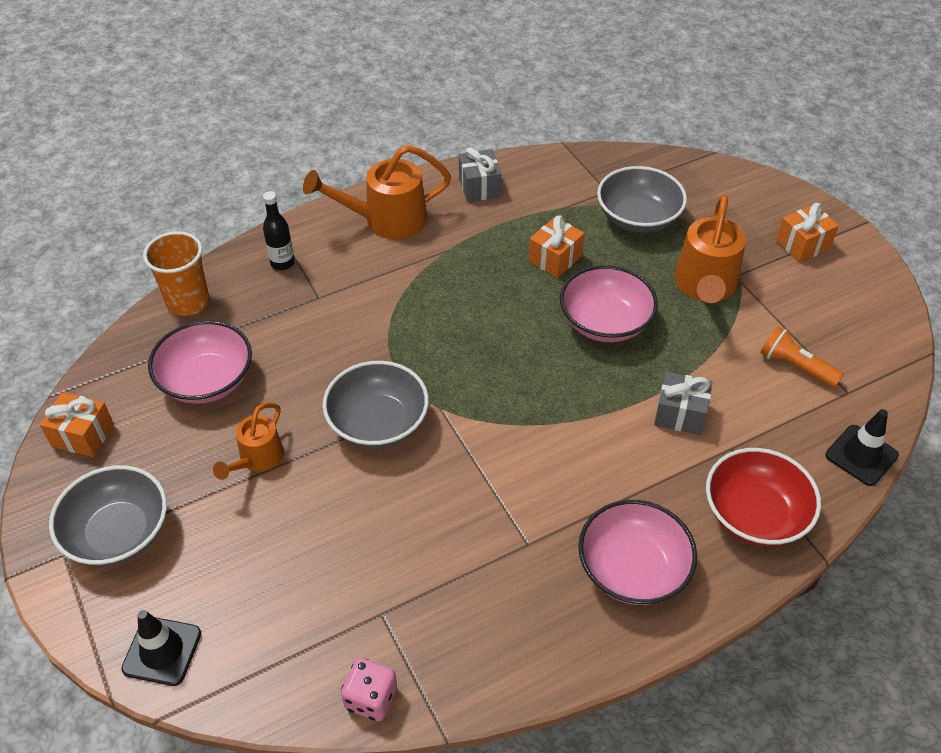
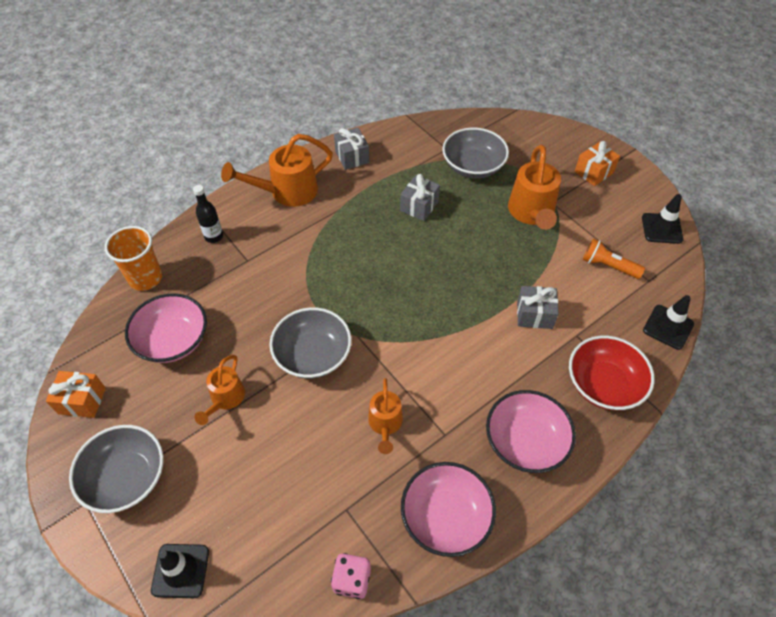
camera: 10 degrees left, 5 degrees up
orange gift [529,215,585,278] -> grey gift [400,174,440,221]
pink bowl [560,265,658,342] -> pink bowl moved to [401,462,496,557]
none -> orange watering can [368,378,403,454]
none -> black traffic cone [642,194,684,244]

